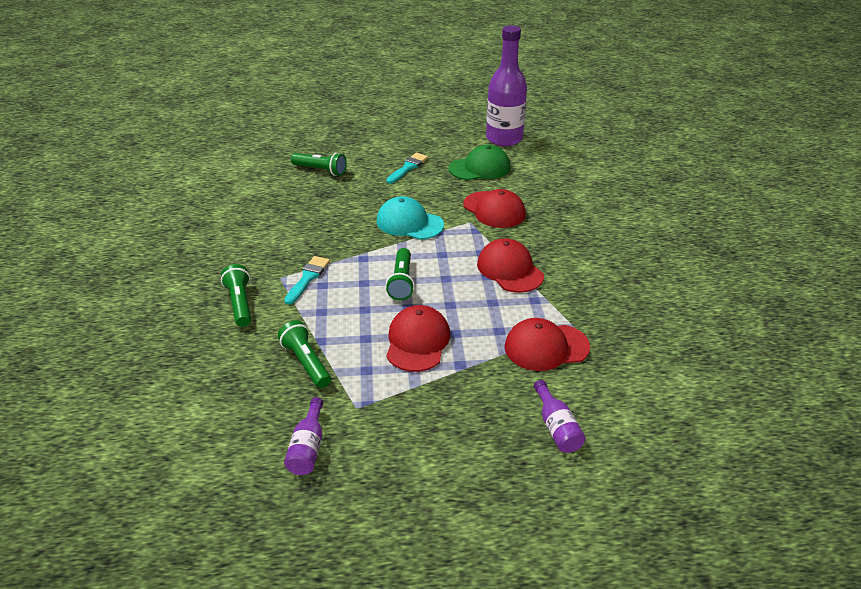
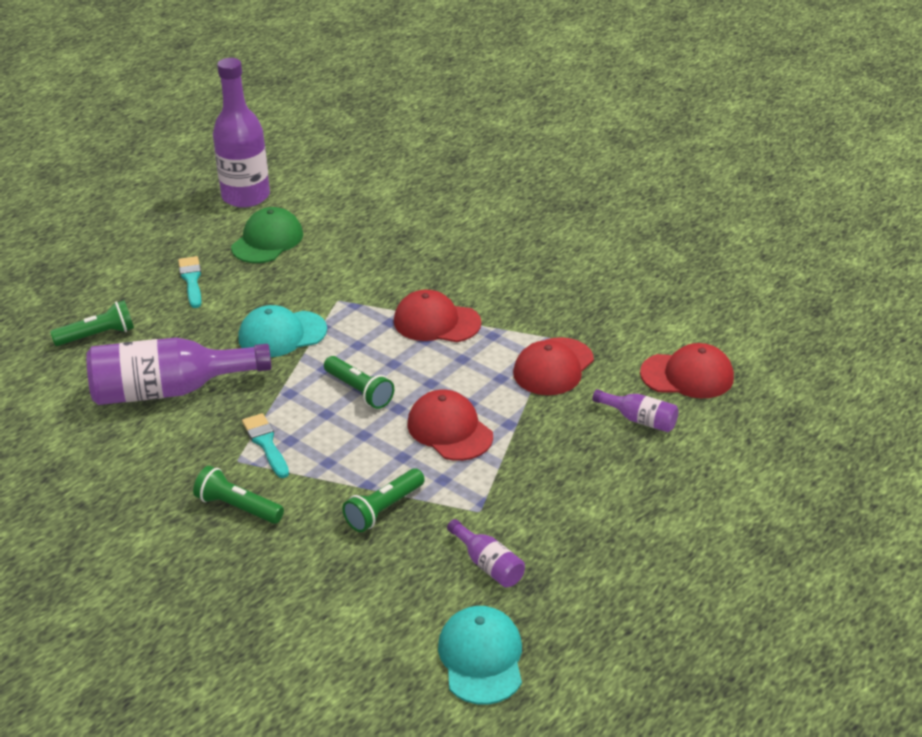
camera: 45 degrees left, 0 degrees up
green flashlight [278,320,331,388] -> green flashlight turned 60 degrees counterclockwise [342,468,425,532]
red cap [463,189,526,228] -> red cap moved to [640,343,734,398]
none -> purple bottle [86,337,271,405]
none -> turquoise cap [438,606,522,705]

